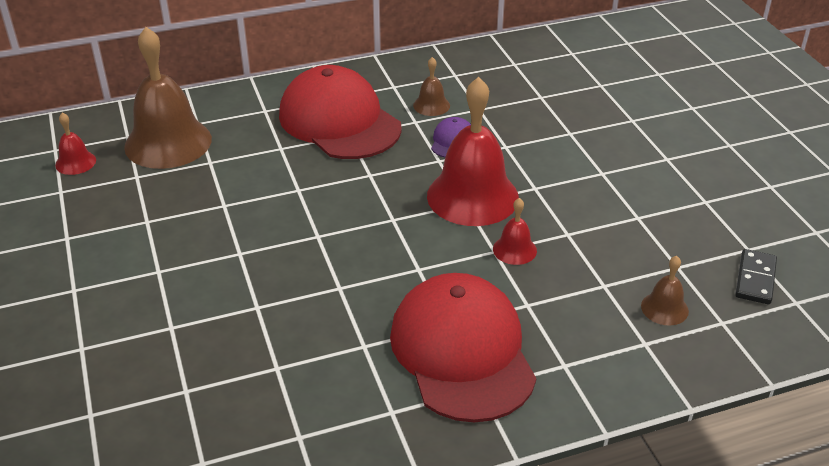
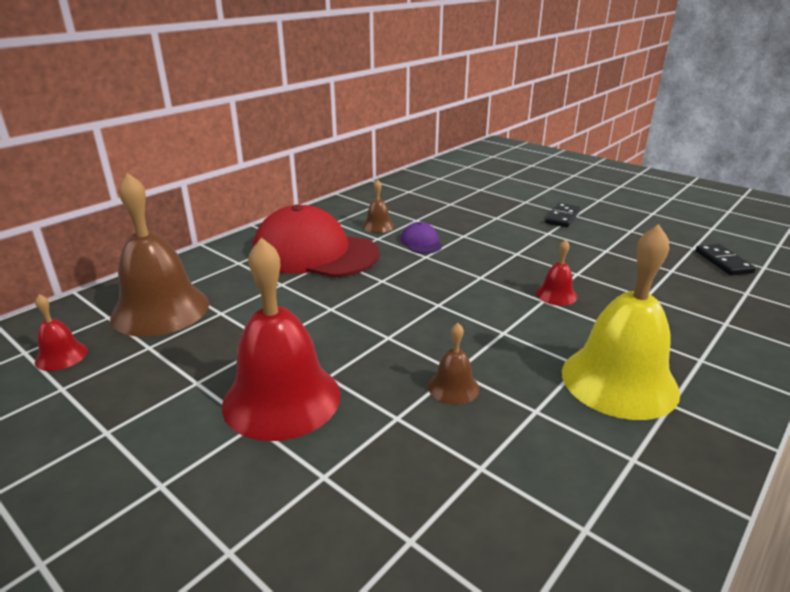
camera: 30 degrees left, 10 degrees down
red cap [390,273,536,422] -> yellow bell [562,224,680,420]
red bell [427,77,519,226] -> red bell moved to [222,237,341,441]
brown bell [641,256,689,326] -> brown bell moved to [428,323,479,405]
none -> black domino [545,203,580,228]

